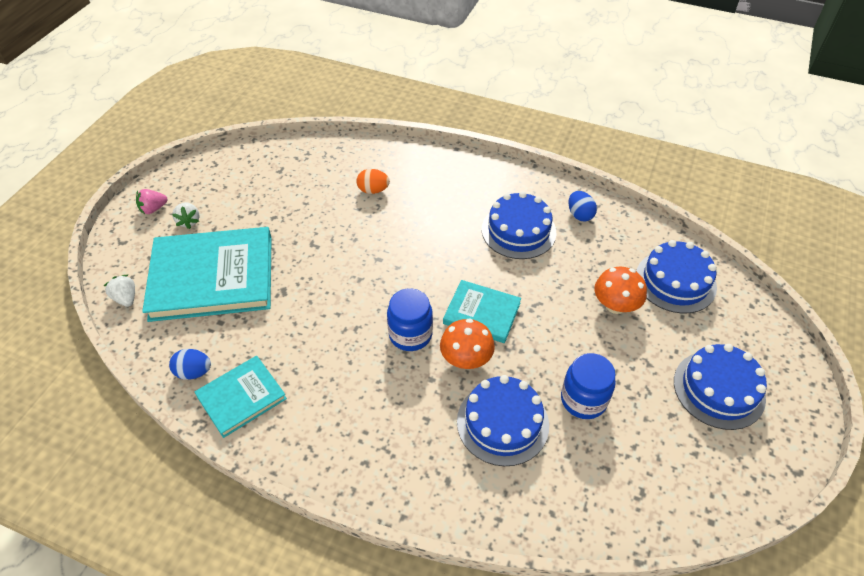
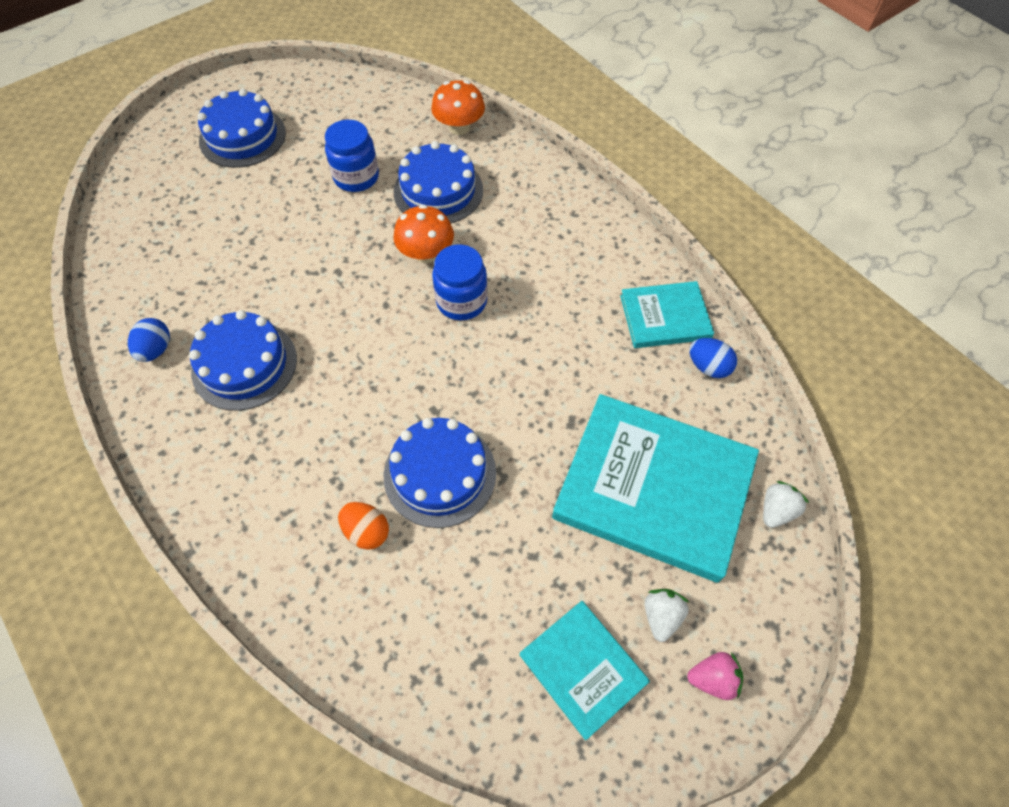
camera: 150 degrees left, 10 degrees up
white strawberry [104,275,135,307] -> white strawberry turned 135 degrees counterclockwise [763,481,809,528]
turquoise book [443,280,521,343] -> turquoise book moved to [520,601,650,740]
orange mushroom [594,267,647,314] -> orange mushroom moved to [431,80,485,135]
blue cake [636,240,717,314] -> blue cake moved to [384,418,496,528]

